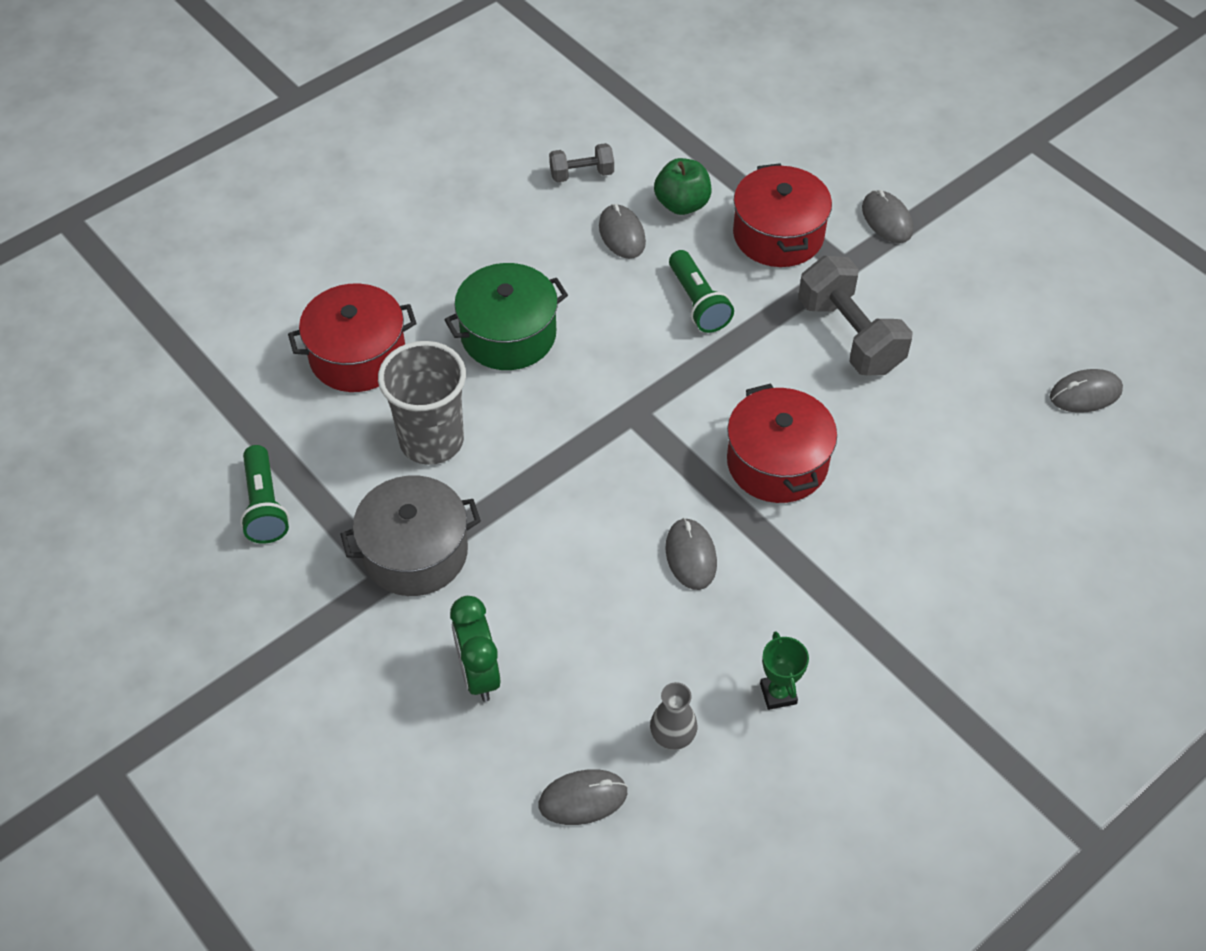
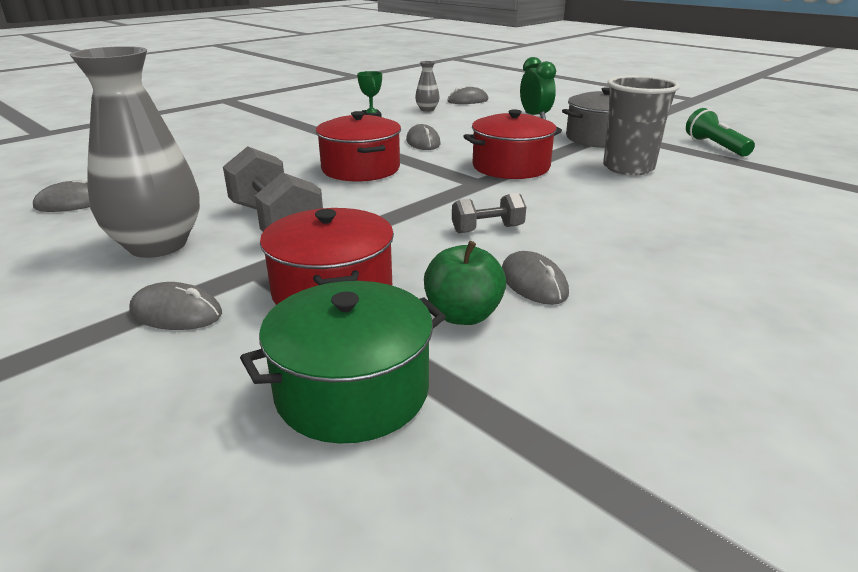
camera: 175 degrees right, 25 degrees down
red pot [288,284,417,392] -> red pot moved to [463,109,562,179]
green pot [444,263,568,370] -> green pot moved to [240,281,446,443]
grey dumbbell [549,143,614,182] -> grey dumbbell moved to [452,193,526,233]
green flashlight [669,250,734,333] -> none
grey mouse [862,190,913,243] -> grey mouse turned 45 degrees counterclockwise [129,282,222,330]
none -> grey vase [70,46,200,258]

